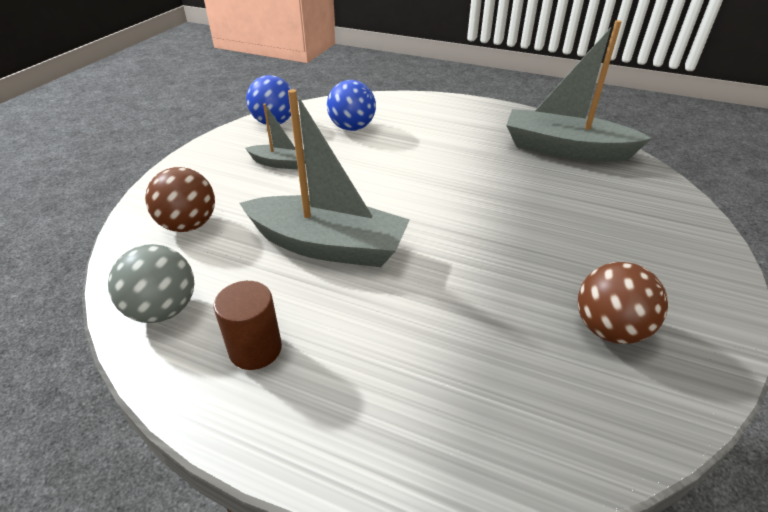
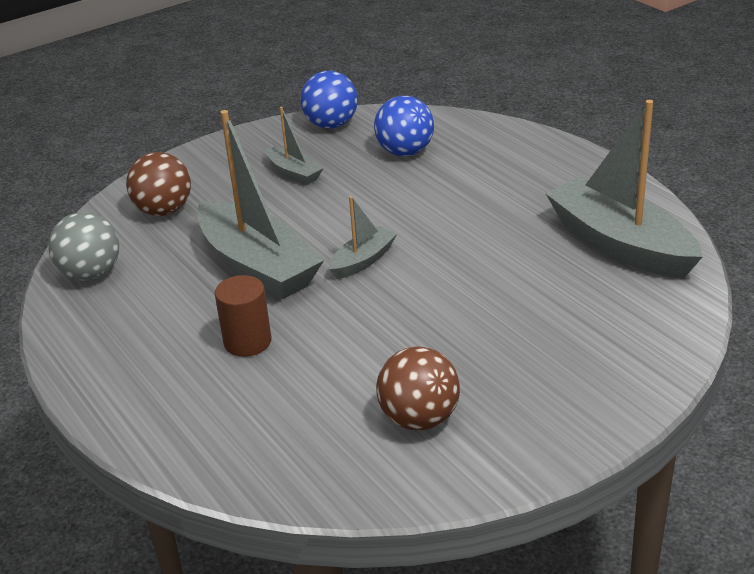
camera: 35 degrees right, 5 degrees down
brown cylinder [214,281,282,370] -> brown cylinder moved to [215,275,271,357]
none -> grey boat [329,196,397,279]

